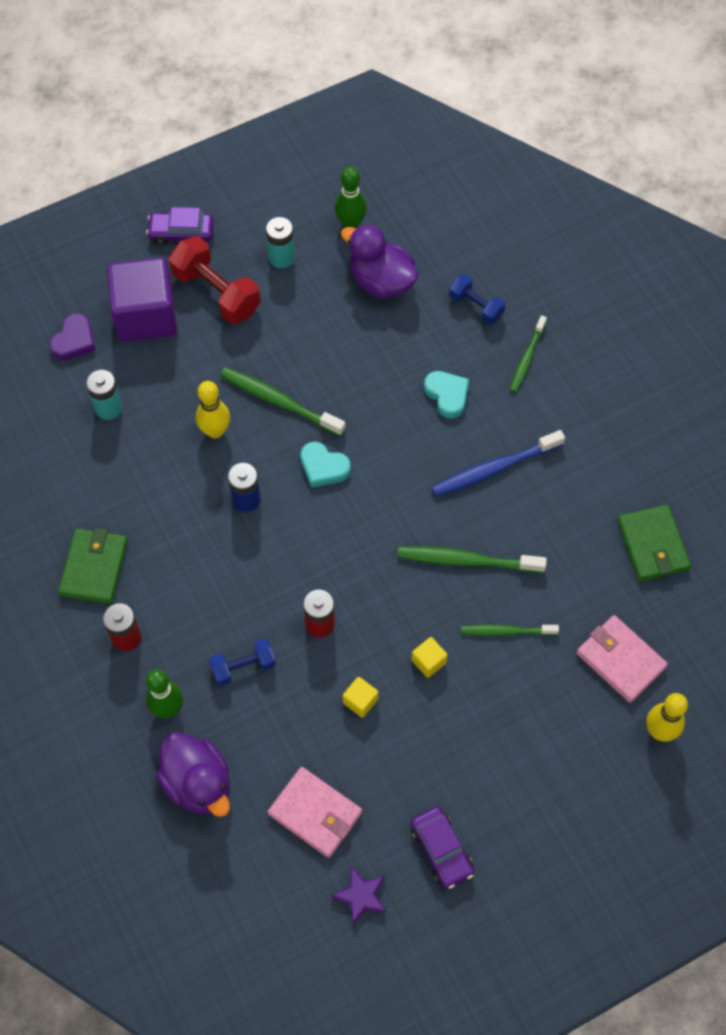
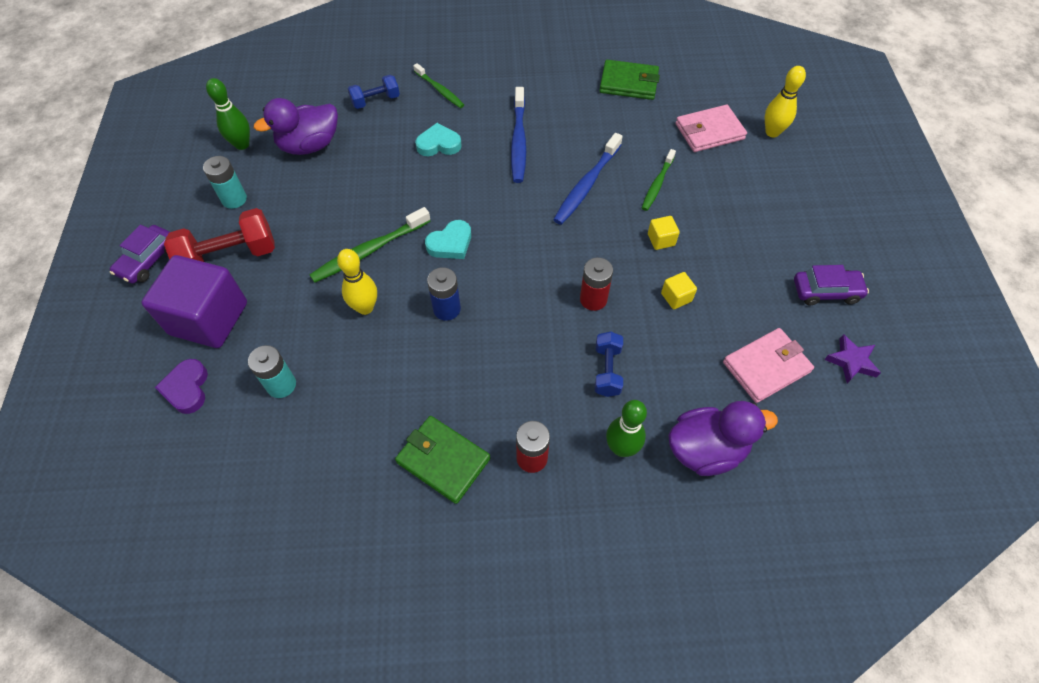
camera: 65 degrees left, 5 degrees down
purple heart [49,313,96,360] -> purple heart turned 150 degrees counterclockwise [155,359,208,414]
green toothbrush [398,546,547,573] -> blue toothbrush [553,133,623,225]

